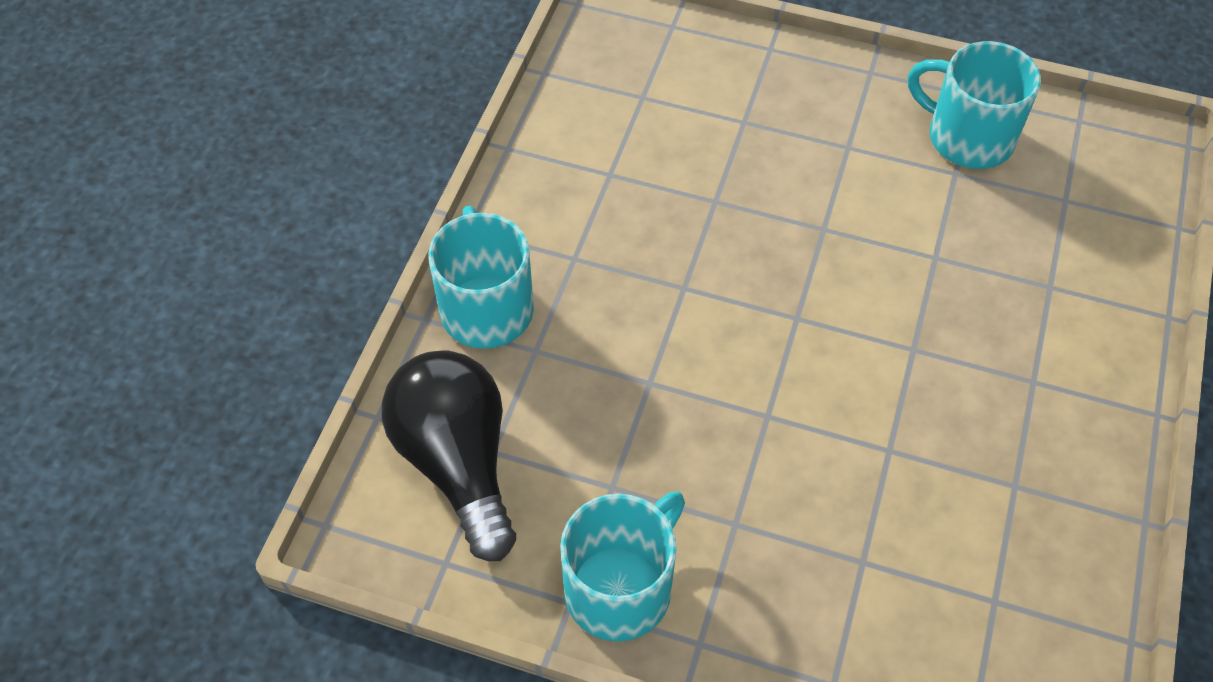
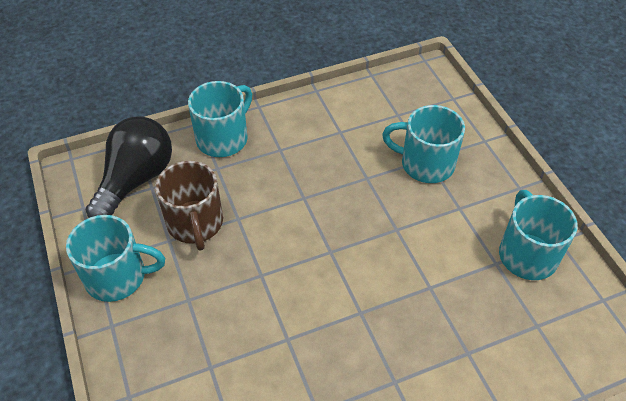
camera: 50 degrees right, 5 degrees down
none -> brown mug [155,161,223,251]
none -> turquoise mug [382,105,465,183]

